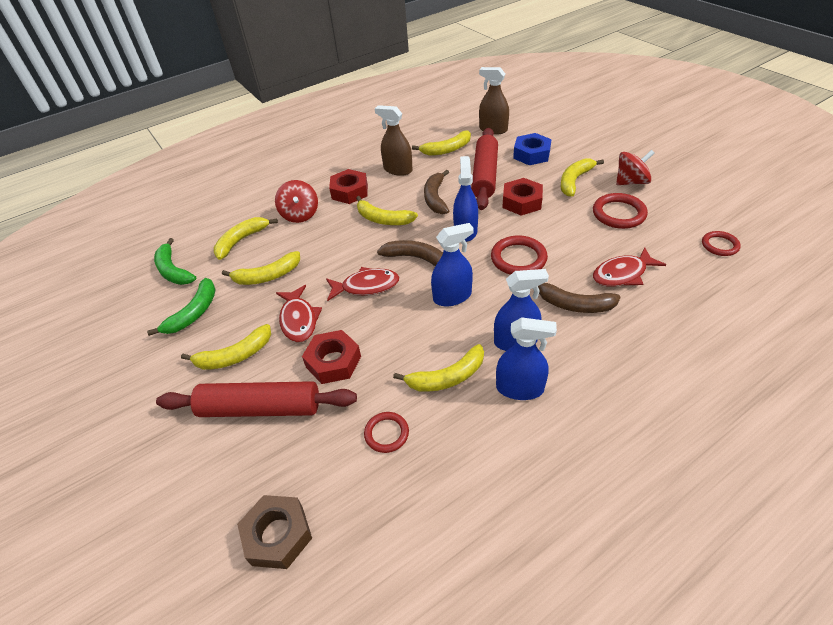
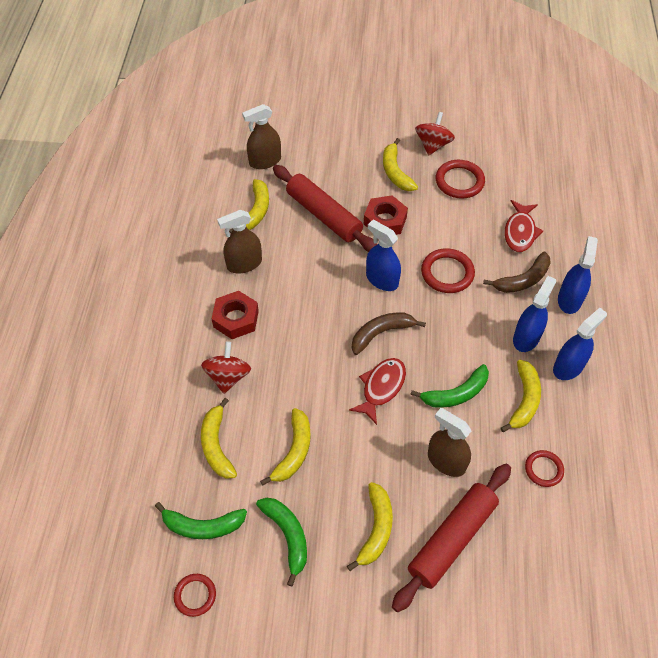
camera: 55 degrees left, 10 degrees up
brown nut [237,495,312,569] -> none
red spinning top [275,180,318,223] -> red spinning top turned 105 degrees counterclockwise [201,341,251,394]
red fish [276,285,322,342] -> none
red nut [302,330,361,384] -> brown spray bottle [428,408,471,477]
yellow banana [356,196,418,225] -> none
brown banana [424,170,449,214] -> none
blue spray bottle [431,223,473,306] -> blue spray bottle moved to [558,236,598,314]
blue nut [513,133,552,165] -> none
red ring [702,231,741,256] -> red ring moved to [174,574,216,617]
none -> green banana [410,364,489,408]

